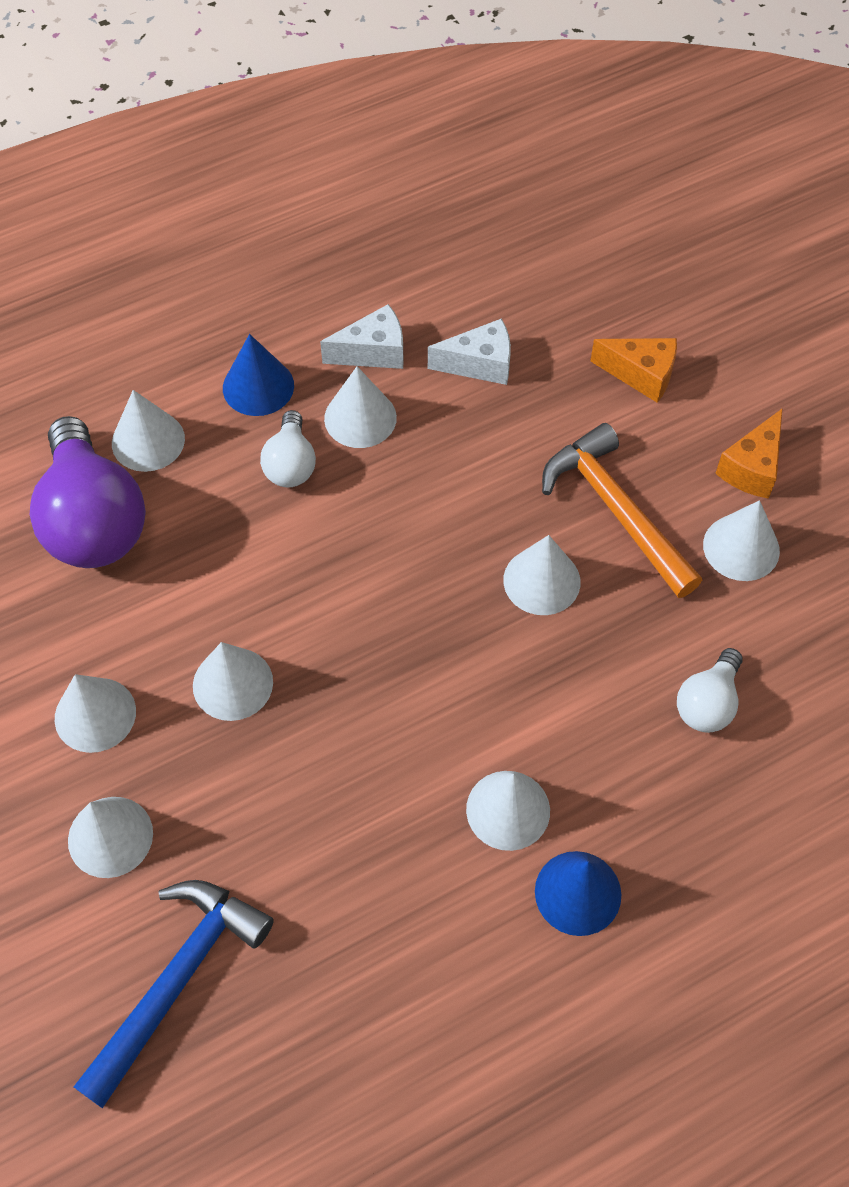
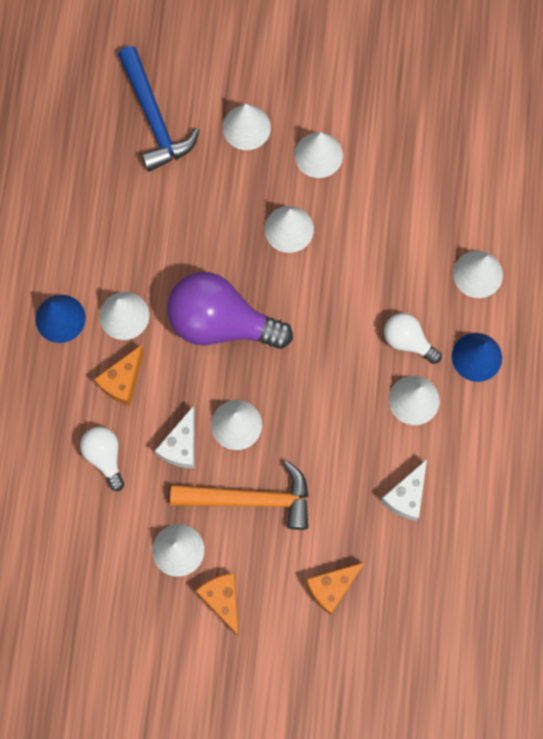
camera: 125 degrees right, 15 degrees up
purple light bulb [30,416,146,568] -> purple light bulb moved to [167,272,293,349]
white cheese [320,304,403,369] -> white cheese moved to [155,406,195,469]
none -> orange cheese [94,345,144,406]

